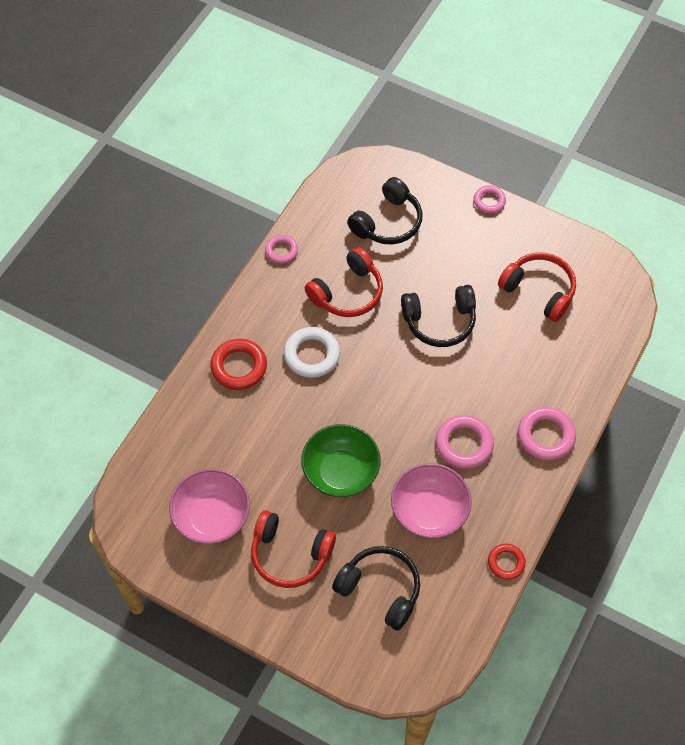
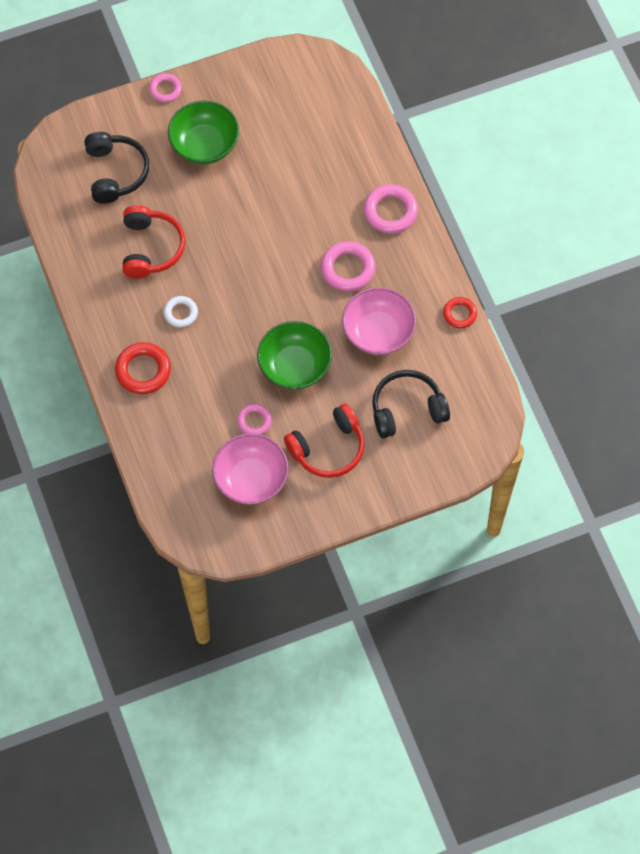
camera: 50 degrees left, 5 degrees up
pink ring [265,235,298,264] -> pink ring moved to [237,404,272,435]
white ring [284,327,340,378] -> white ring [164,296,198,327], size x0.62
black headphones [401,285,476,347] -> none
red headphones [498,253,576,322] -> none
none -> green bowl [168,100,239,164]

